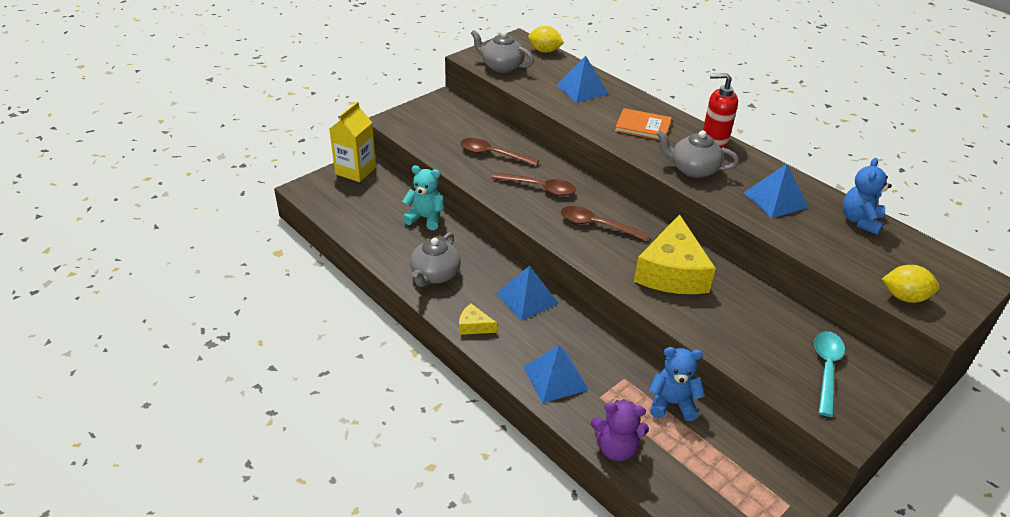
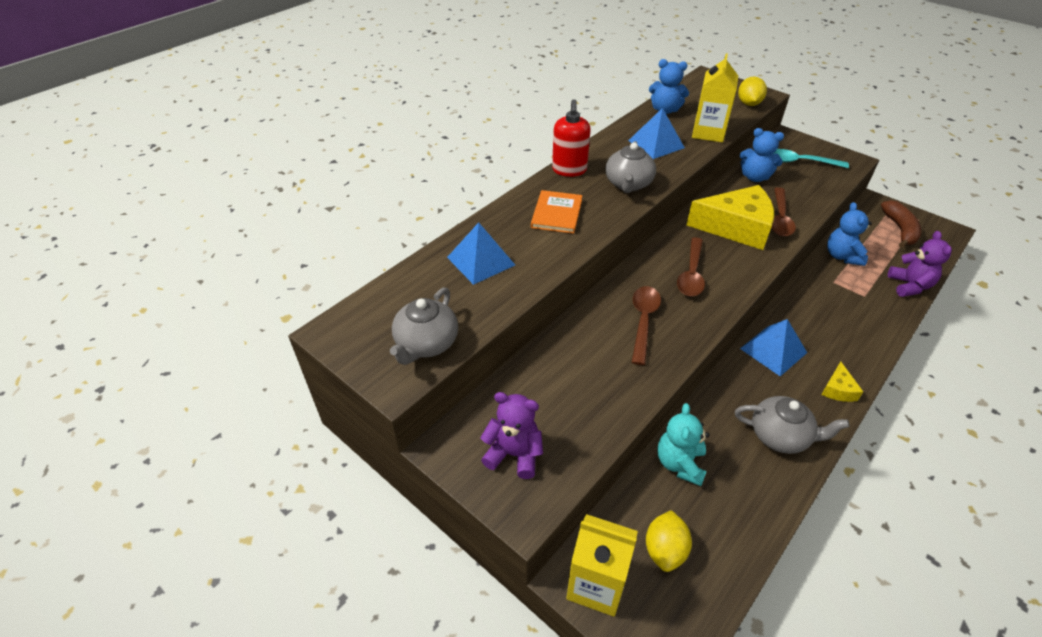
camera: 95 degrees left, 5 degrees up
brown spoon [460,138,539,166] -> brown spoon moved to [771,187,796,237]
blue pyramid [524,345,589,403] -> none
yellow lemon [528,26,564,53] -> yellow lemon moved to [646,510,692,572]
none -> purple teddy bear [480,392,543,479]
none -> yellow carton [692,54,738,142]
none -> blue teddy bear [740,128,784,182]
none -> brown banana [881,200,921,248]

